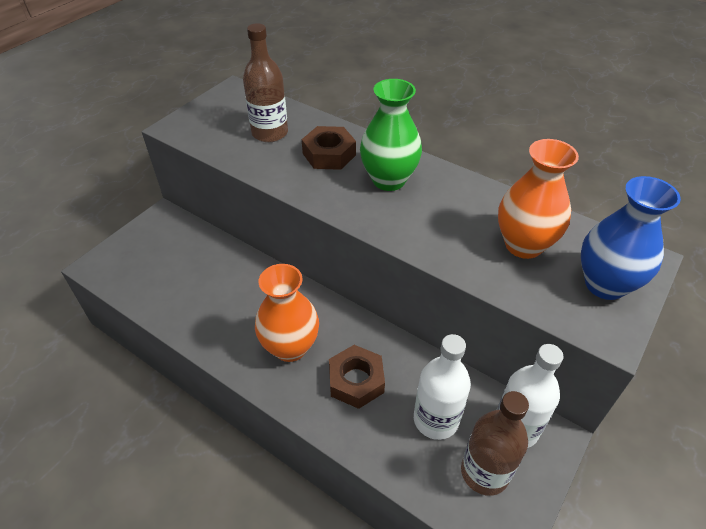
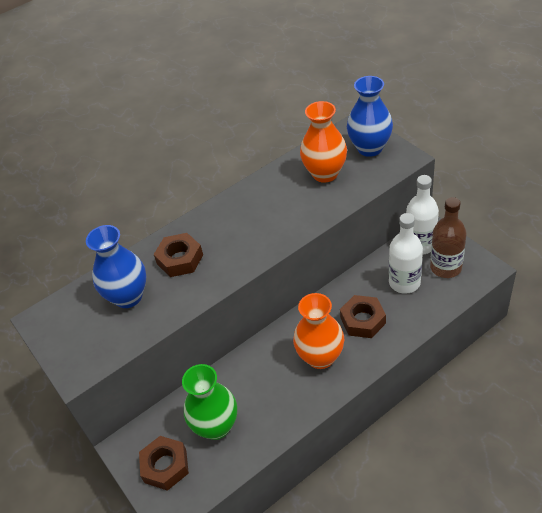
camera: 65 degrees left, 0 degrees up
brown bottle [243,23,288,142] -> blue vase [86,225,146,308]
green vase [360,79,422,191] -> green vase moved to [182,364,237,440]
none -> brown nut [139,436,189,491]

